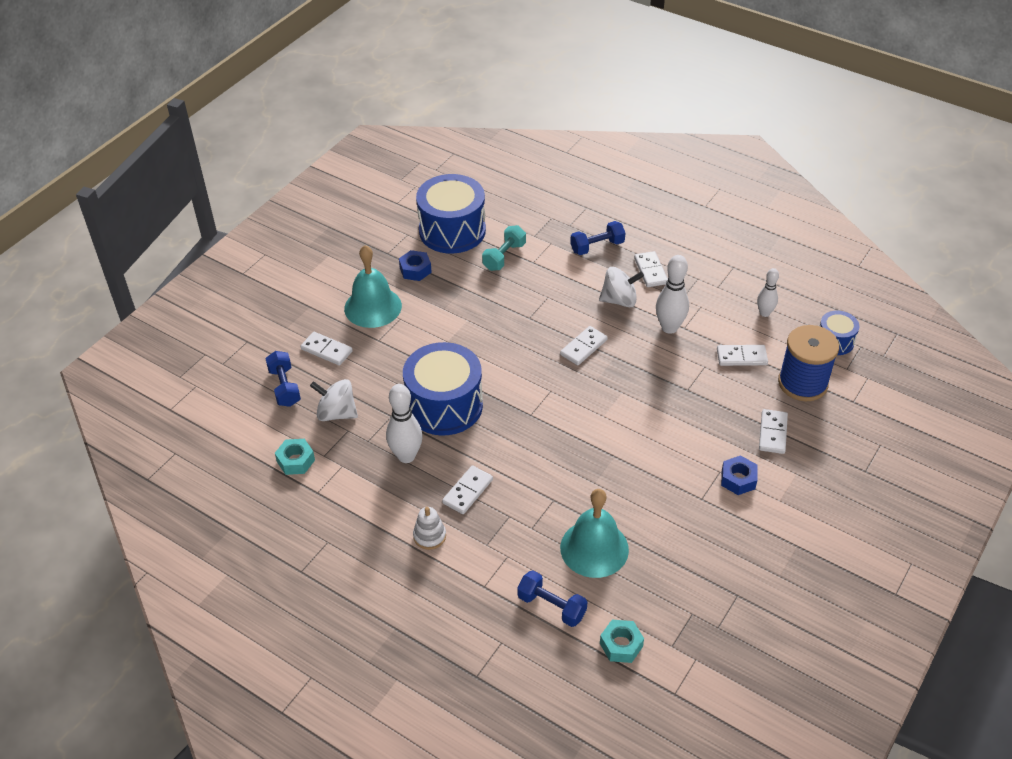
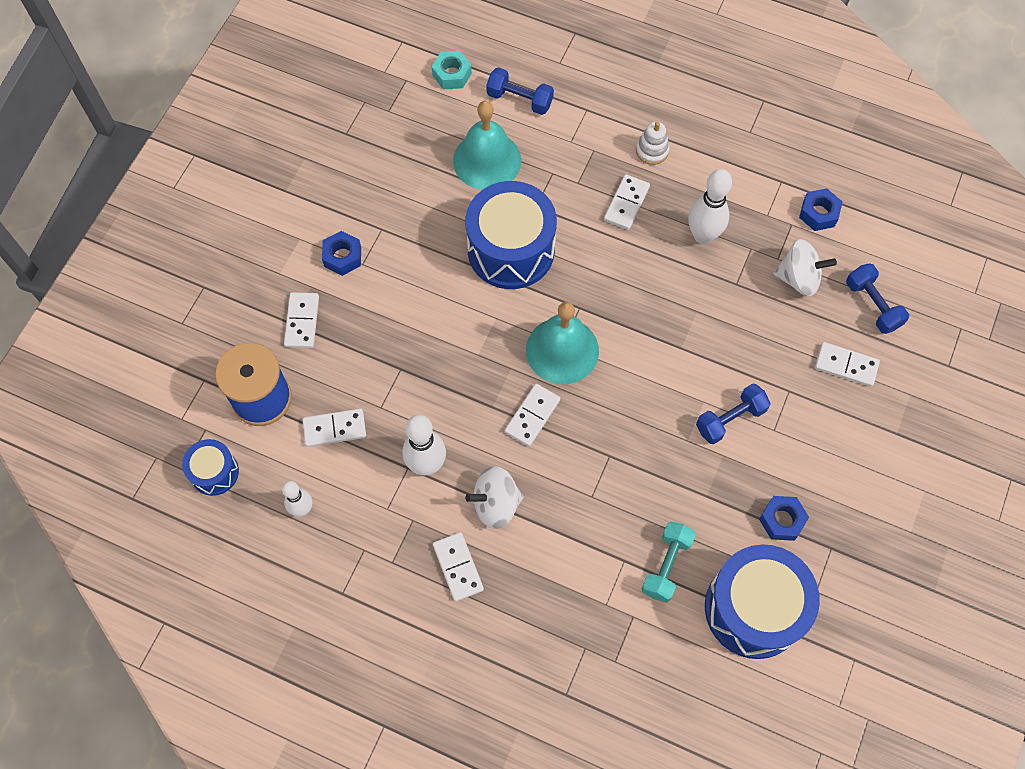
camera: 170 degrees right, 20 degrees up
turquoise nut [275,439,315,475] -> blue nut [799,188,843,231]
turquoise bell [344,245,402,328] -> turquoise bell moved to [526,302,599,384]
blue drum [403,342,483,435] -> blue drum moved to [466,181,557,289]
blue dumbbell [570,221,625,255] -> blue dumbbell moved to [696,383,771,444]

